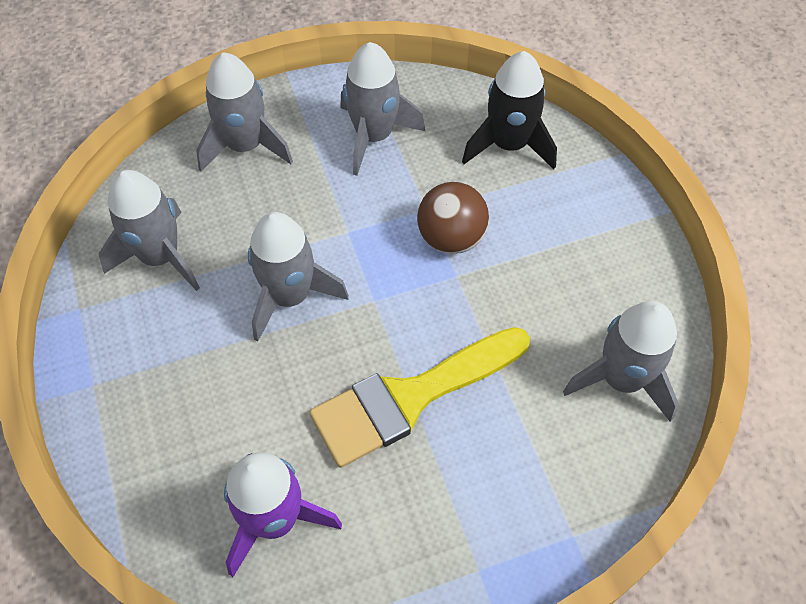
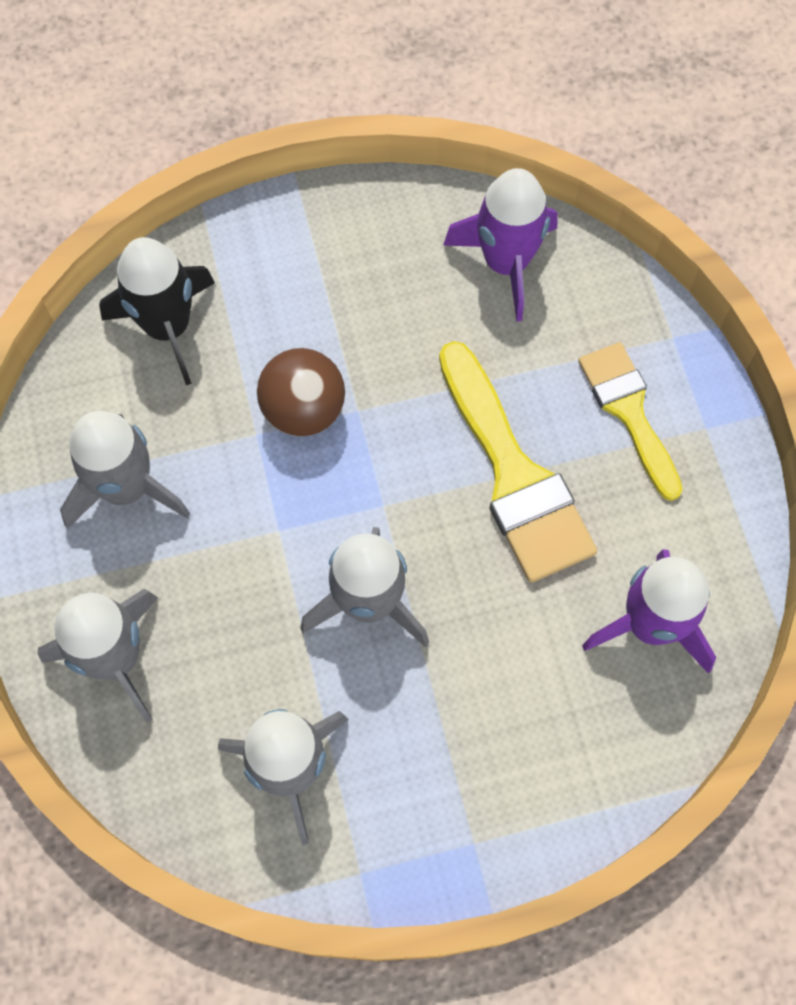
camera: 85 degrees left, 10 degrees up
grey rocket [563,301,679,422] -> purple rocket [443,168,558,322]
none -> yellow brush [578,342,683,501]

